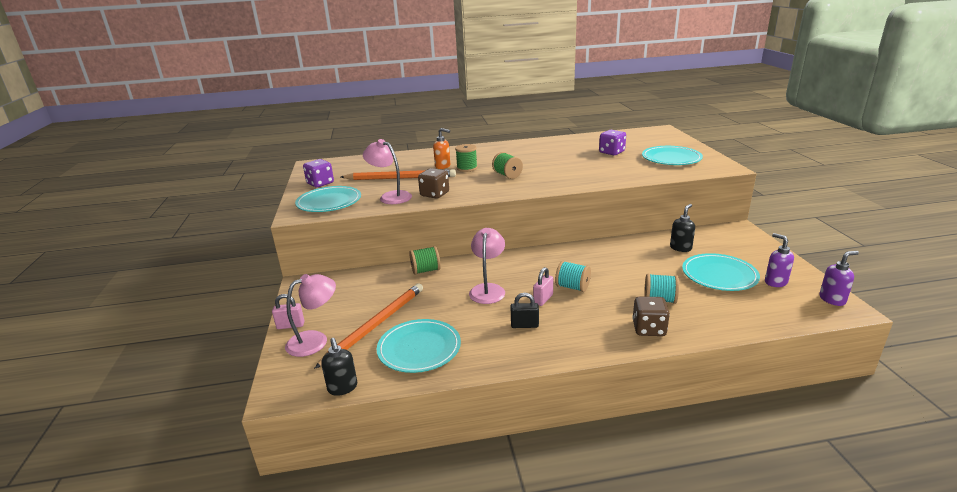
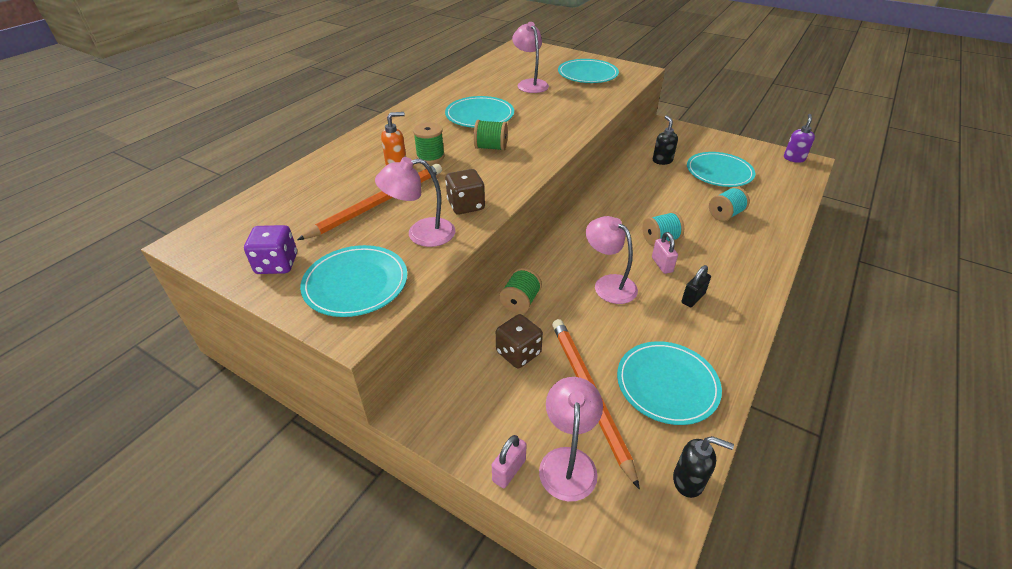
camera: 50 degrees left, 15 degrees up
purple dice [599,130,626,155] -> pink lamp [512,22,549,93]
brown dice [632,296,670,336] -> brown dice moved to [496,314,543,368]
purple soap dispenser [765,233,794,287] -> none
none -> turquoise plate [445,96,514,128]

